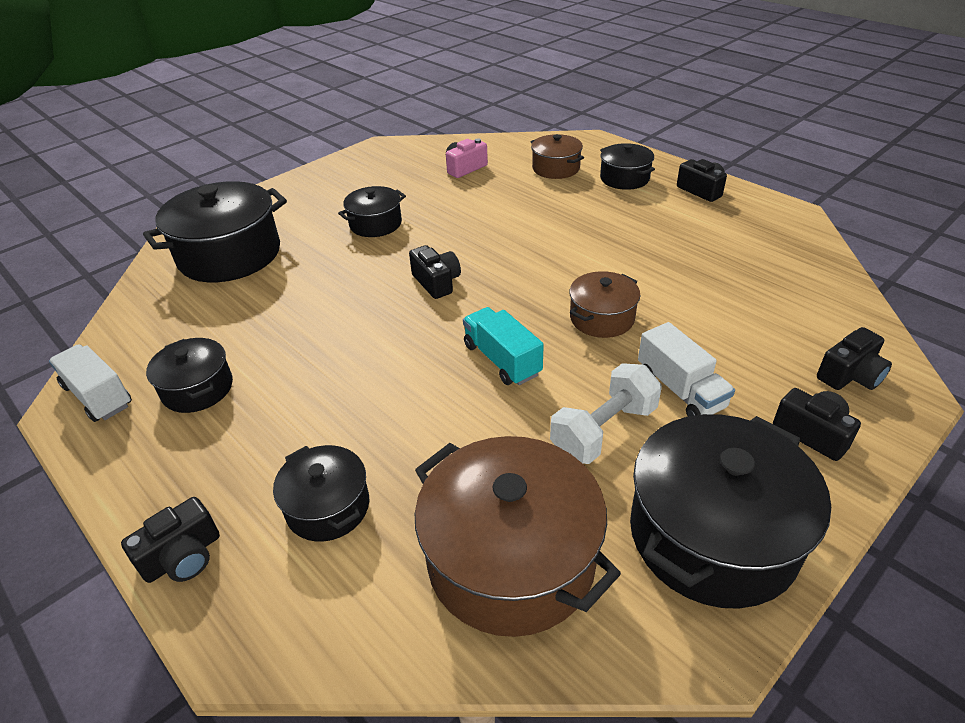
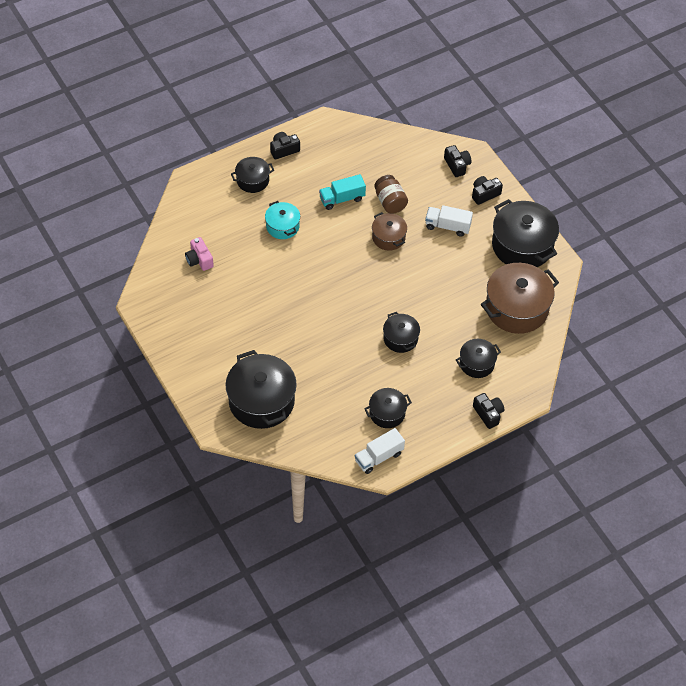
camera: 80 degrees left, 15 degrees up
black pot [338,186,406,237] -> black pot moved to [383,312,420,353]
black camera [409,245,461,299] -> none
turquoise truck [463,307,544,385] -> turquoise truck moved to [319,174,366,210]
brown pot [531,134,584,179] -> none
white dumbbell [550,363,662,464] -> none
white truck [638,322,735,416] -> white truck turned 150 degrees counterclockwise [425,205,473,236]
none -> turquoise pot [265,201,300,239]
none -> brown jar [374,175,408,213]

